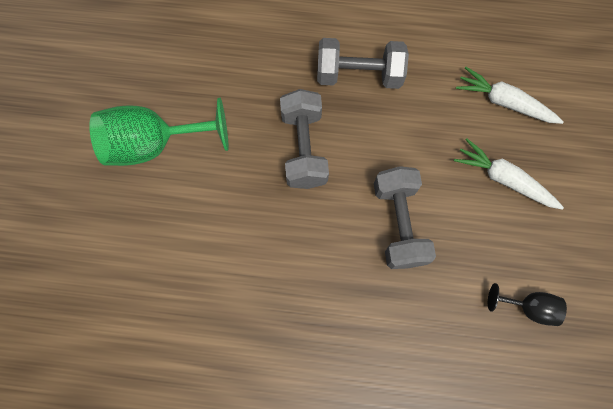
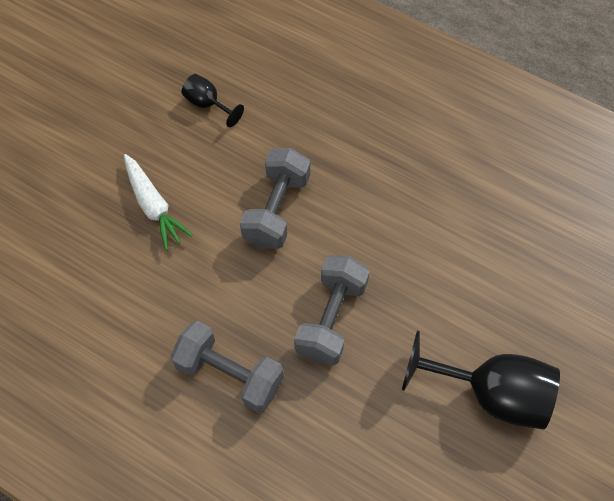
camera: 155 degrees left, 10 degrees down
green goblet [89,98,229,166] -> black goblet [402,331,560,429]
white carrot [456,67,564,124] -> none

